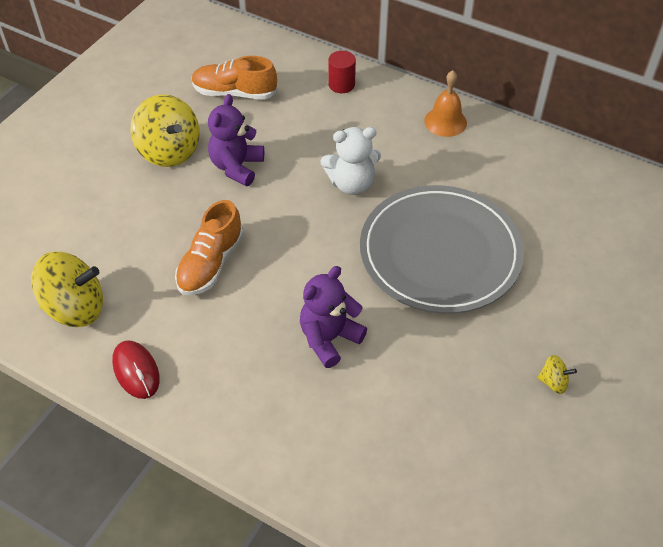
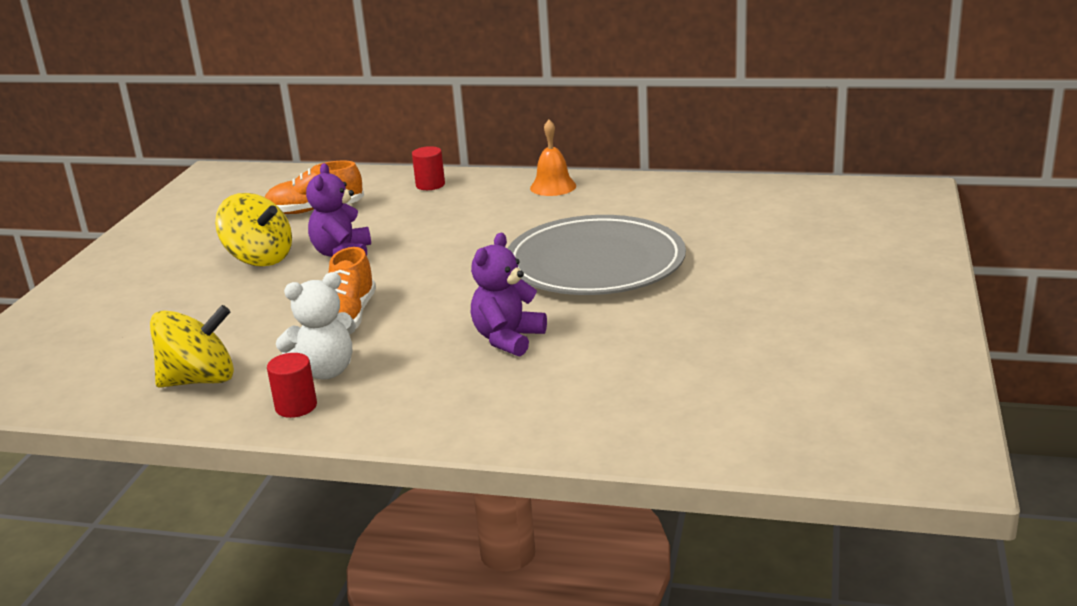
camera: 15 degrees left, 25 degrees down
red mouse [112,340,160,399] -> red cylinder [267,353,317,418]
white teddy bear [320,127,381,195] -> white teddy bear moved to [276,272,356,379]
yellow spinning top [537,355,577,394] -> none

